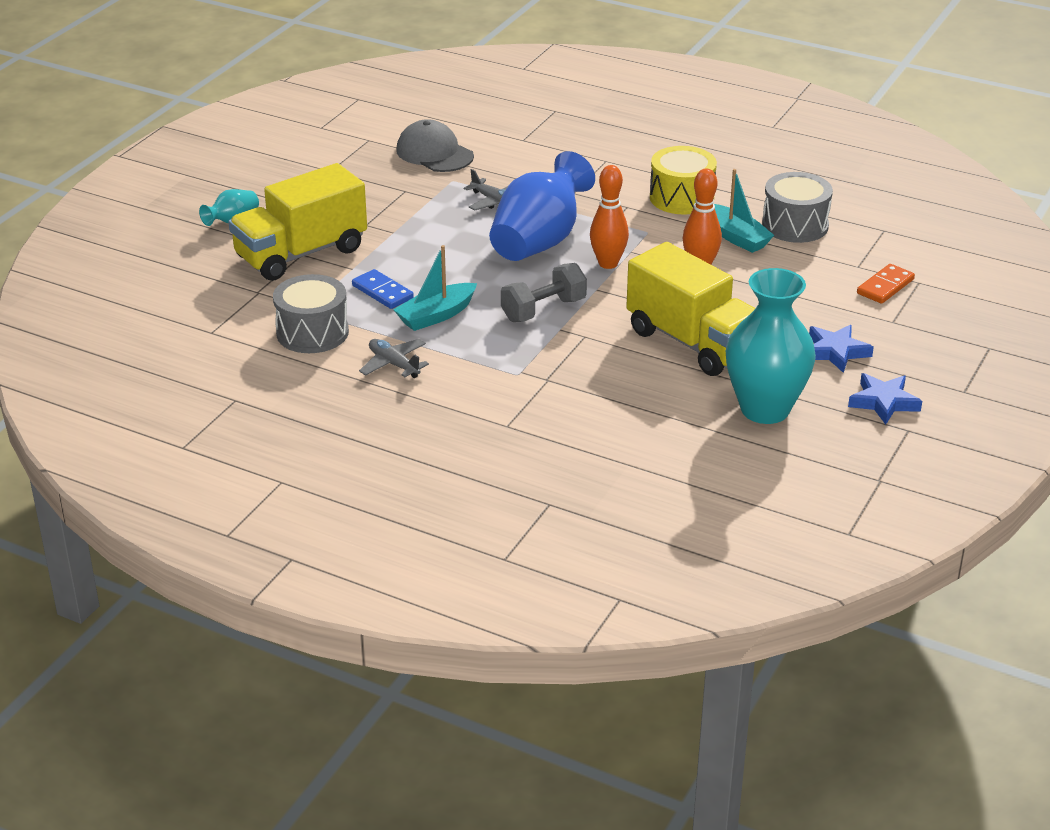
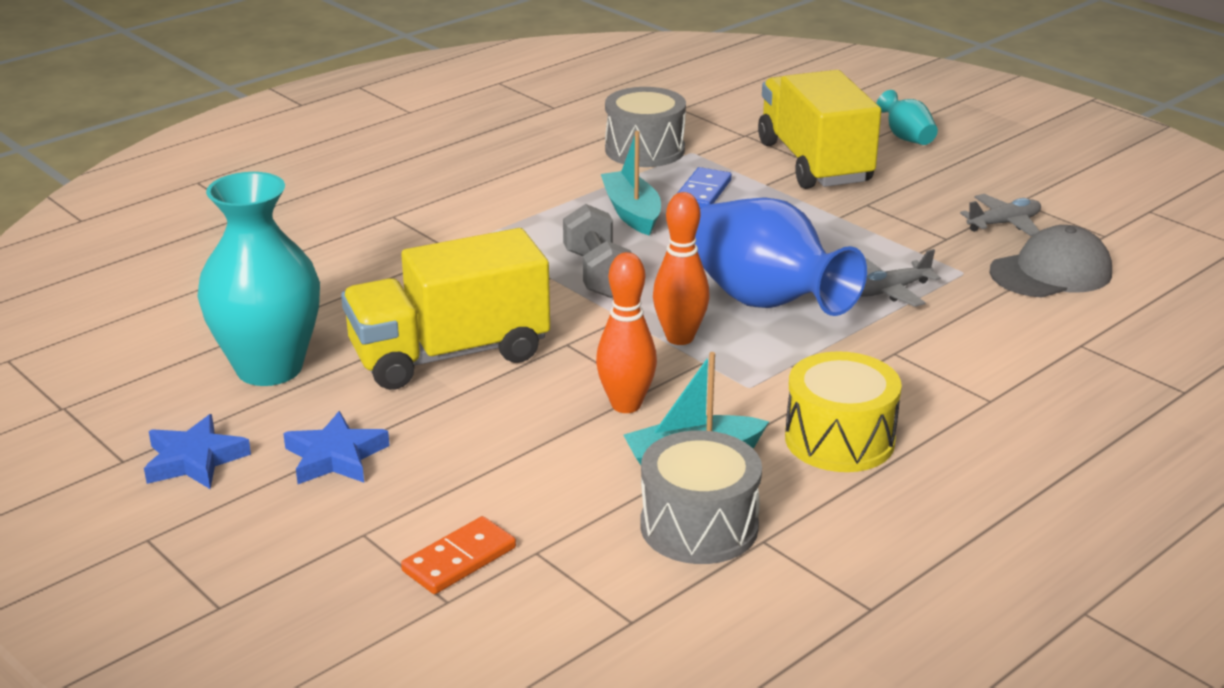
camera: 110 degrees right, 5 degrees down
blue domino [352,269,414,309] -> blue domino turned 45 degrees counterclockwise [678,167,732,209]
grey plane [359,339,429,378] -> grey plane moved to [960,194,1041,236]
orange domino [857,264,915,304] -> orange domino turned 75 degrees clockwise [401,516,516,594]

